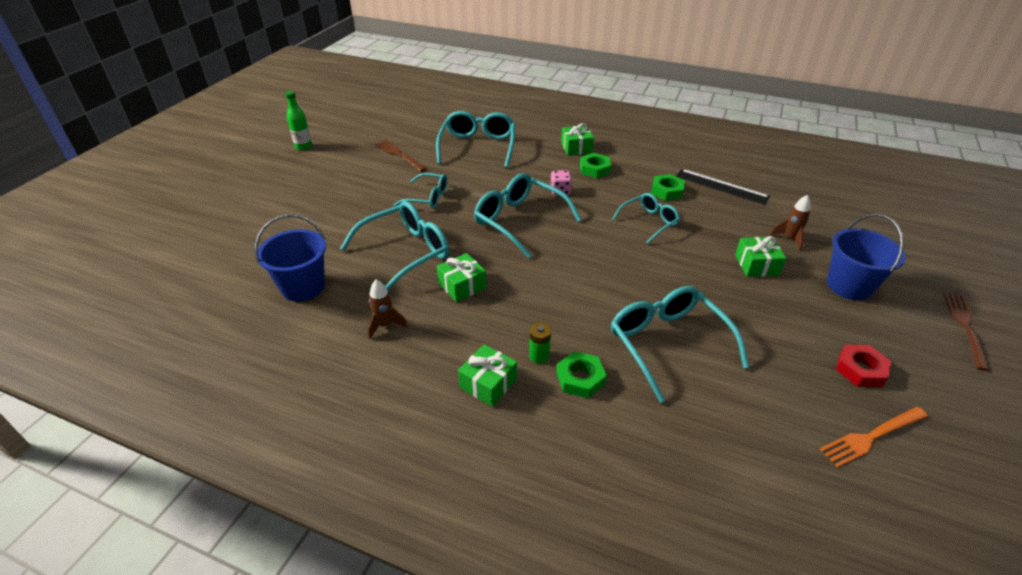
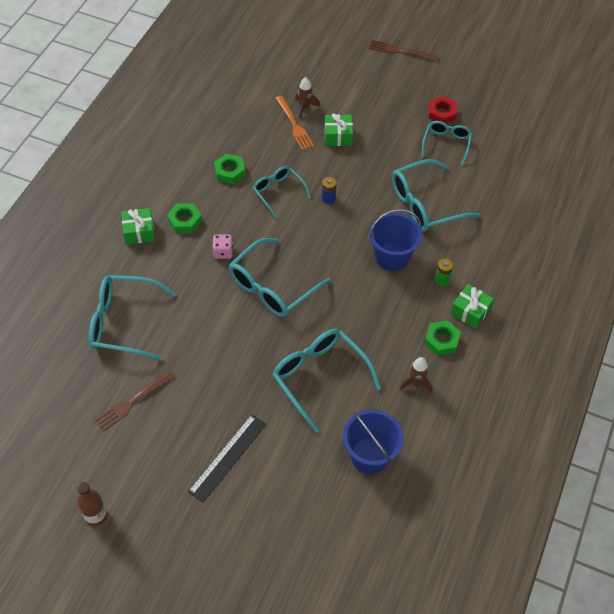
camera: 90 degrees left, 15 degrees up
green bottle [285,91,312,150] -> brown bottle [77,482,107,526]
turquoise glasses [394,173,448,209] -> turquoise glasses moved to [421,121,472,165]
green gift [437,253,487,302] -> none
green nut [556,351,607,398] -> green nut moved to [424,320,461,356]
black ruler [676,169,770,205] -> black ruler moved to [188,414,267,503]
orange fork [820,407,928,468] -> orange fork moved to [276,96,314,150]
blue bucket [827,213,906,301] -> blue bucket moved to [369,209,422,271]
none -> blue battery [322,177,337,204]

